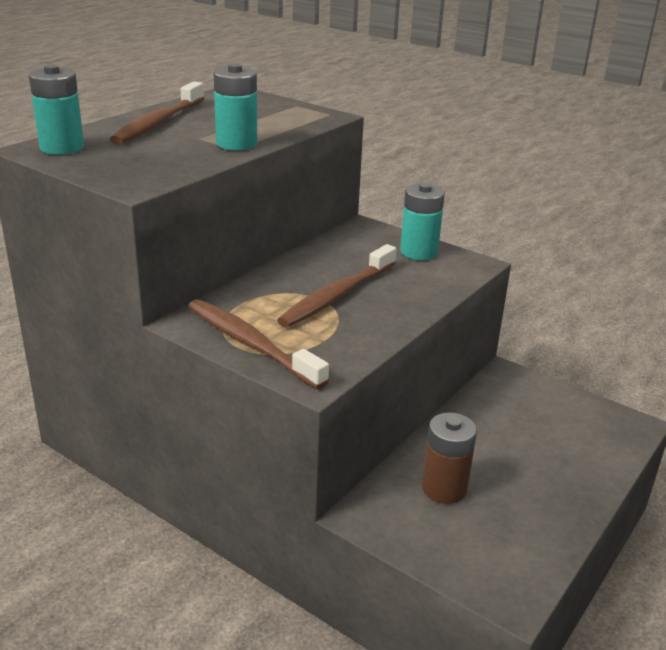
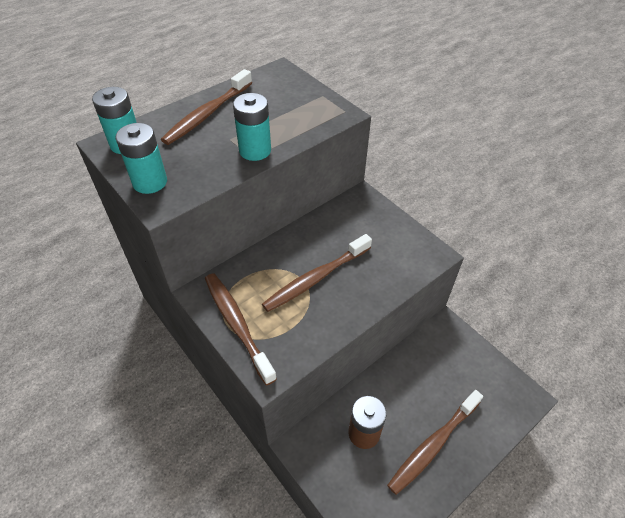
camera: 15 degrees right, 20 degrees up
turquoise battery [400,183,445,260] -> turquoise battery moved to [115,123,167,194]
none -> brown toothbrush [387,390,483,495]

